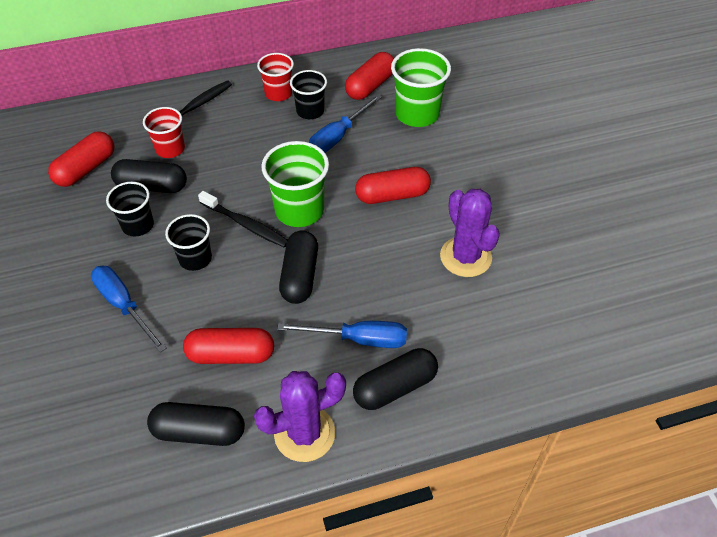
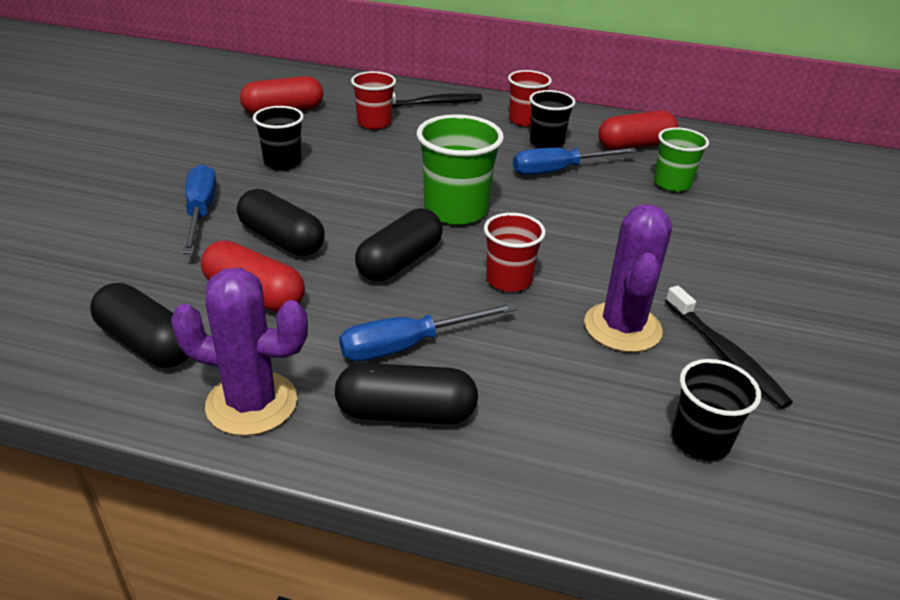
camera: 30 degrees right, 15 degrees down
black capsule [111,159,187,193] -> black capsule moved to [237,189,325,256]
black cup [165,214,212,271] -> black cup moved to [672,359,761,461]
black toothbrush [198,191,287,248] -> black toothbrush moved to [665,286,793,408]
blue screwdriver [277,321,407,348] -> blue screwdriver turned 120 degrees clockwise [339,303,517,361]
red capsule [355,167,431,204] -> none
green cup [391,48,451,127] -> green cup [654,127,709,192], size x0.64
none -> red cup [484,213,546,292]

